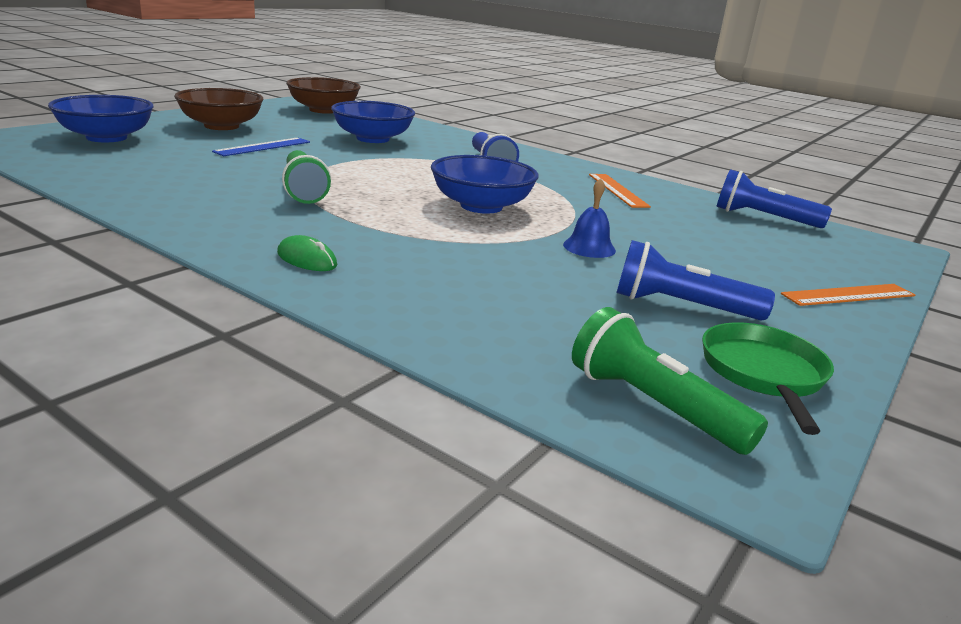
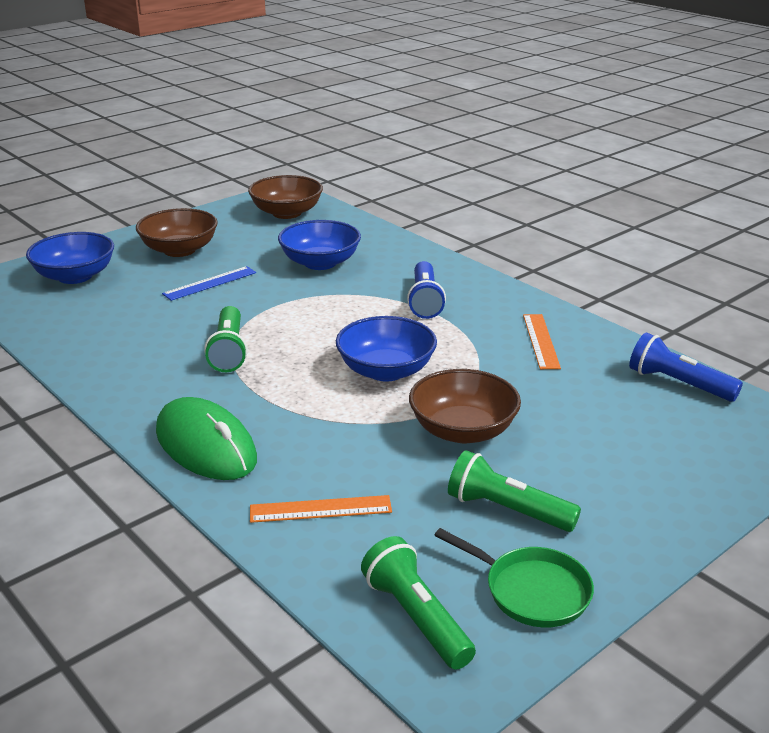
camera: 15 degrees right, 5 degrees up
green mouse [277,235,337,271] -> green mouse [156,397,257,480], size x2.28
blue bell [563,178,616,258] -> brown bowl [409,369,521,443]
blue flashlight [616,240,775,320] -> green flashlight [448,450,581,532]
green pan [702,322,834,435] -> green pan turned 105 degrees clockwise [435,528,594,627]
orange ruler [781,284,915,306] -> orange ruler moved to [250,495,392,523]

